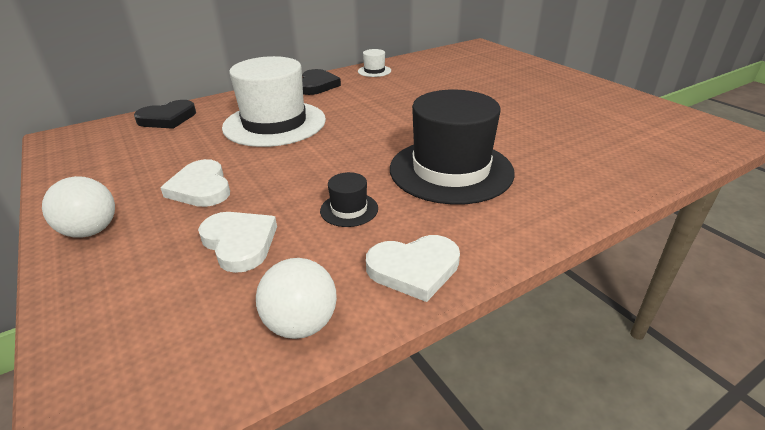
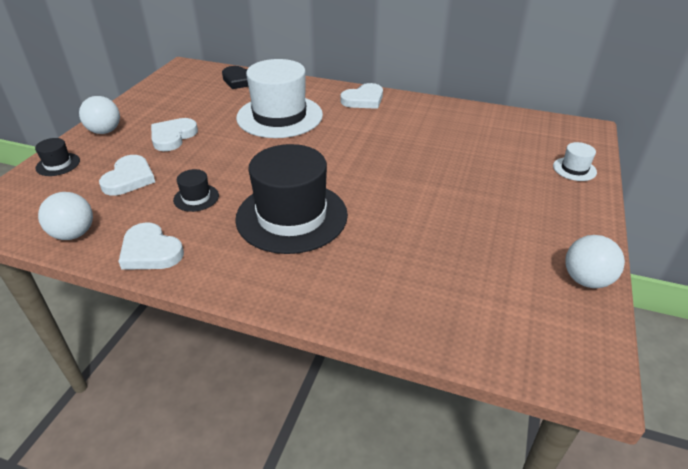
camera: 50 degrees right, 5 degrees up
black heart [302,69,341,95] -> white heart [340,83,383,109]
white hat [358,49,391,77] -> white hat moved to [553,142,597,181]
none -> black hat [35,138,80,176]
none -> white ball [565,235,625,288]

